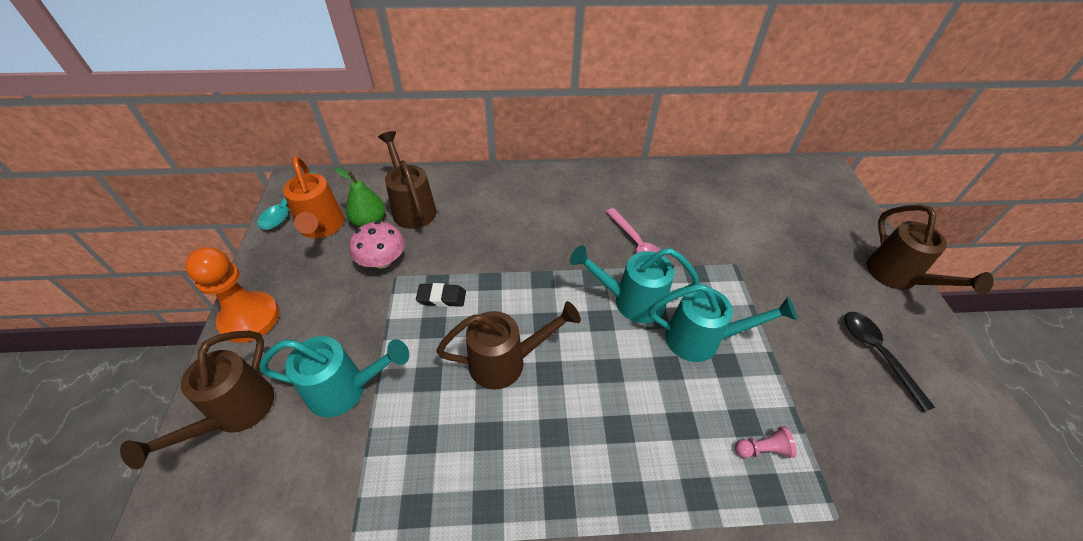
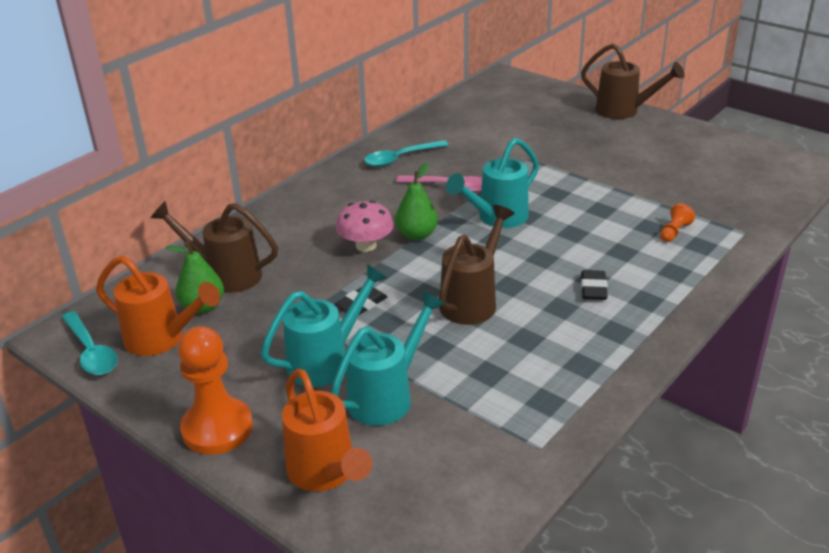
camera: 45 degrees left, 15 degrees down
brown watering can [120,331,274,469] -> orange watering can [282,369,372,492]
pink mushroom [349,221,405,269] -> pink mushroom moved to [336,200,394,252]
turquoise watering can [649,284,797,362] -> turquoise watering can moved to [261,264,388,387]
pink pawn [735,426,797,458] -> orange pawn [660,203,695,242]
black spoon [844,312,935,412] -> none
none -> turquoise spoon [364,140,449,167]
none -> green pear [395,163,438,240]
none -> black eraser [581,270,608,300]

